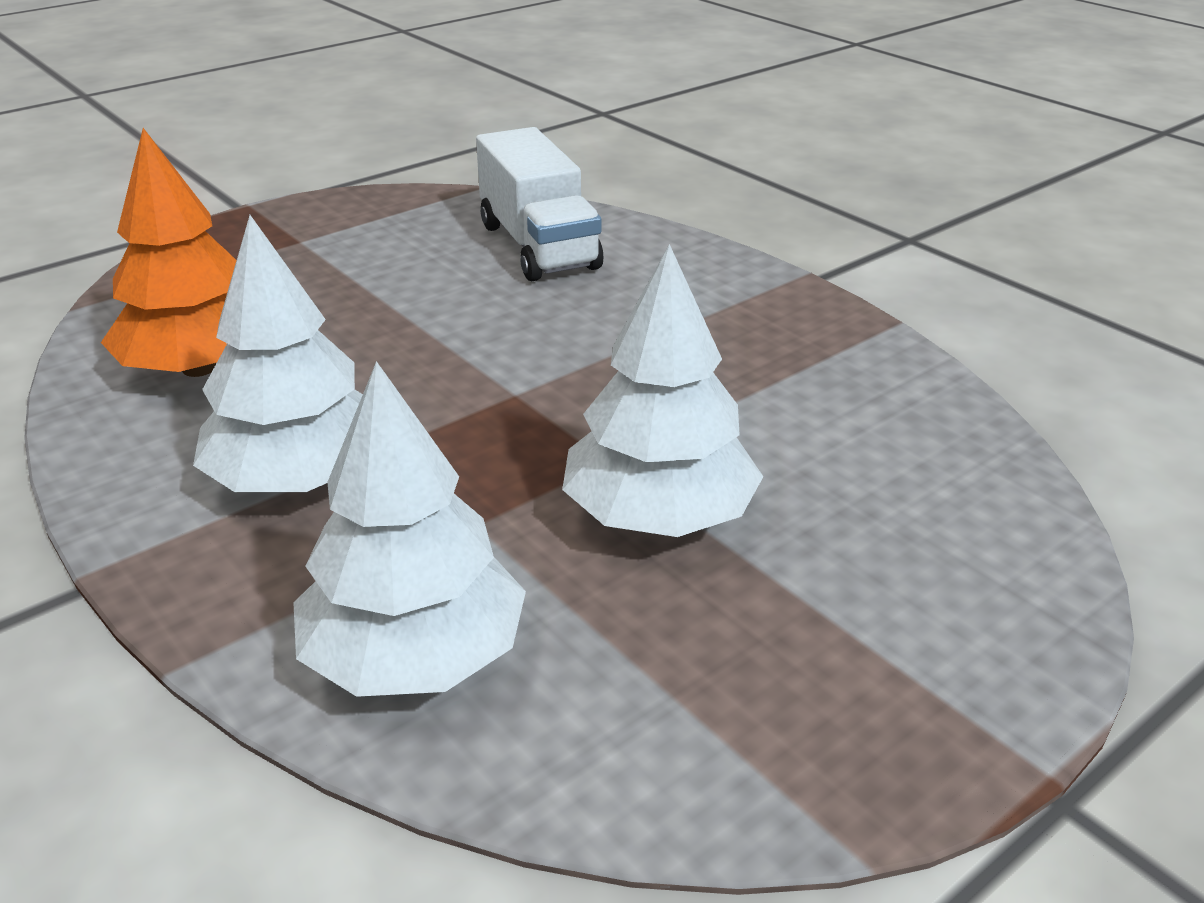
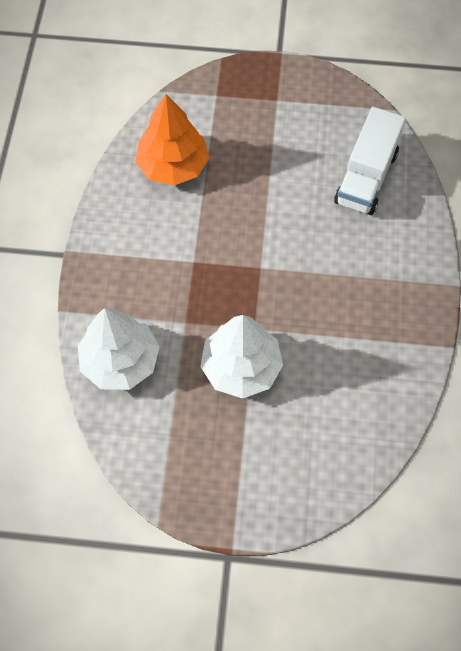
camera: 45 degrees right, 30 degrees up
white tree [193,215,363,492] -> none

